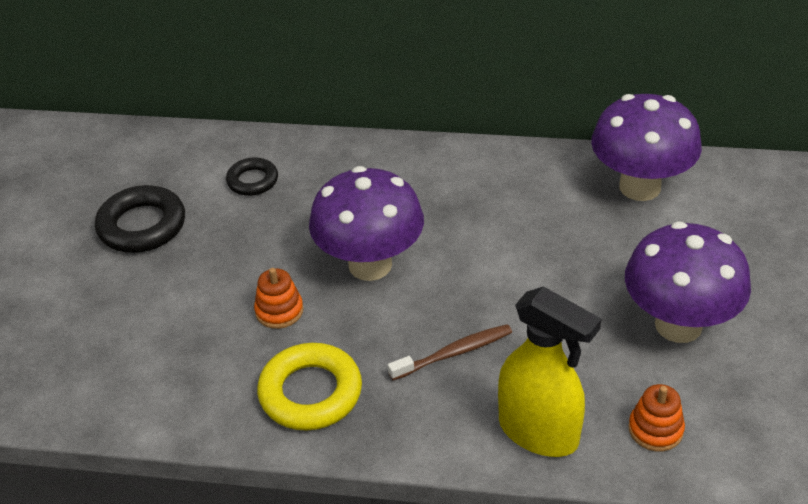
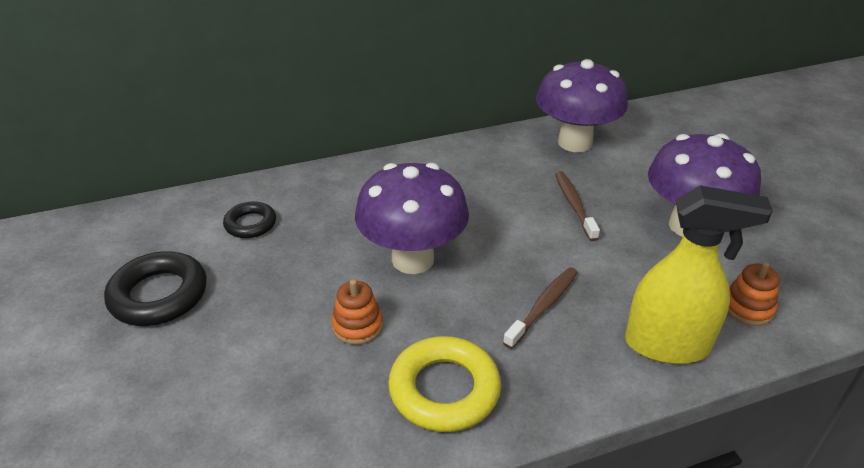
camera: 30 degrees left, 5 degrees down
none -> brown toothbrush [555,171,600,241]

